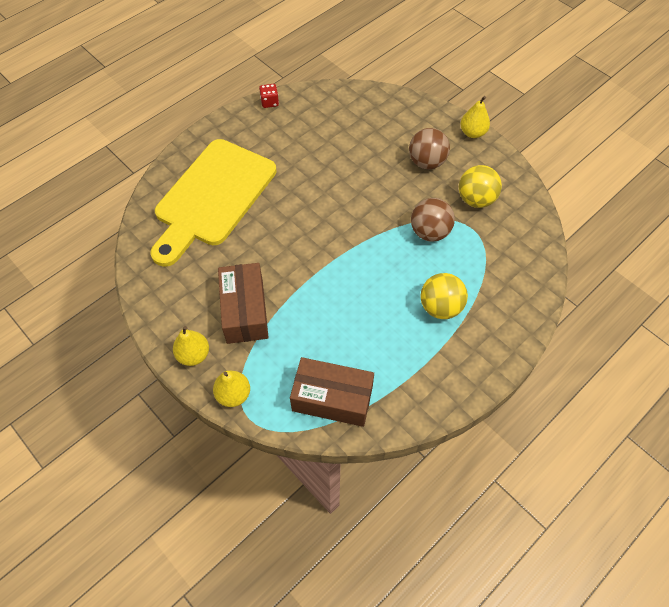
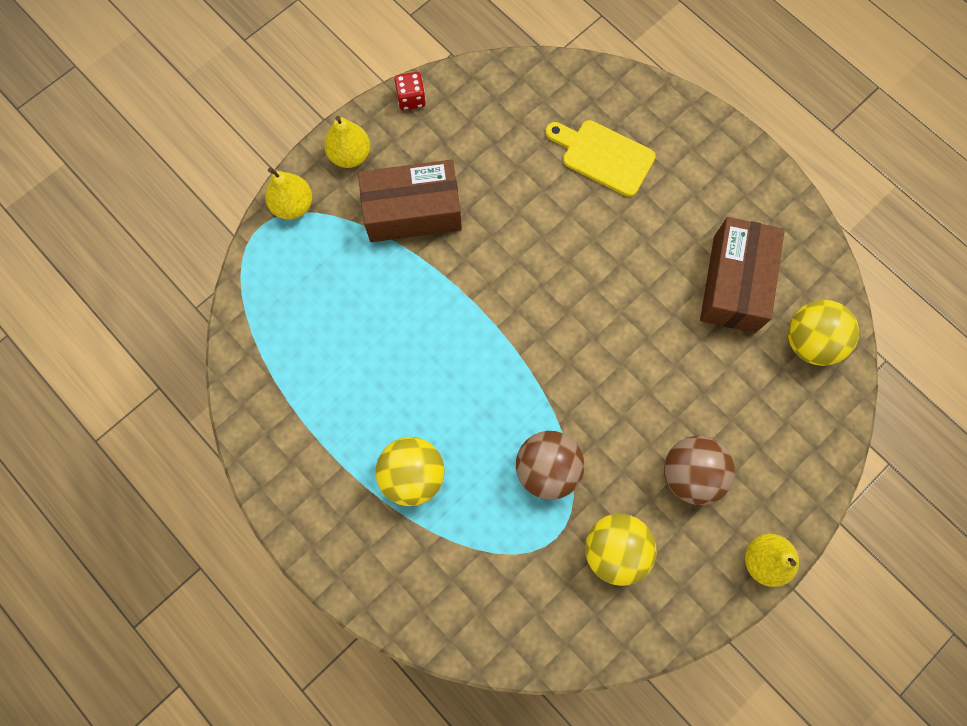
camera: 90 degrees right, 15 degrees up
yellow cutting board [151,139,276,267] -> yellow cutting board [545,120,656,197], size x0.48
red dice [259,84,279,108] -> red dice moved to [394,72,426,110]
brown box [290,357,374,427] -> brown box moved to [700,217,785,333]
none -> yellow ball [788,300,859,366]

